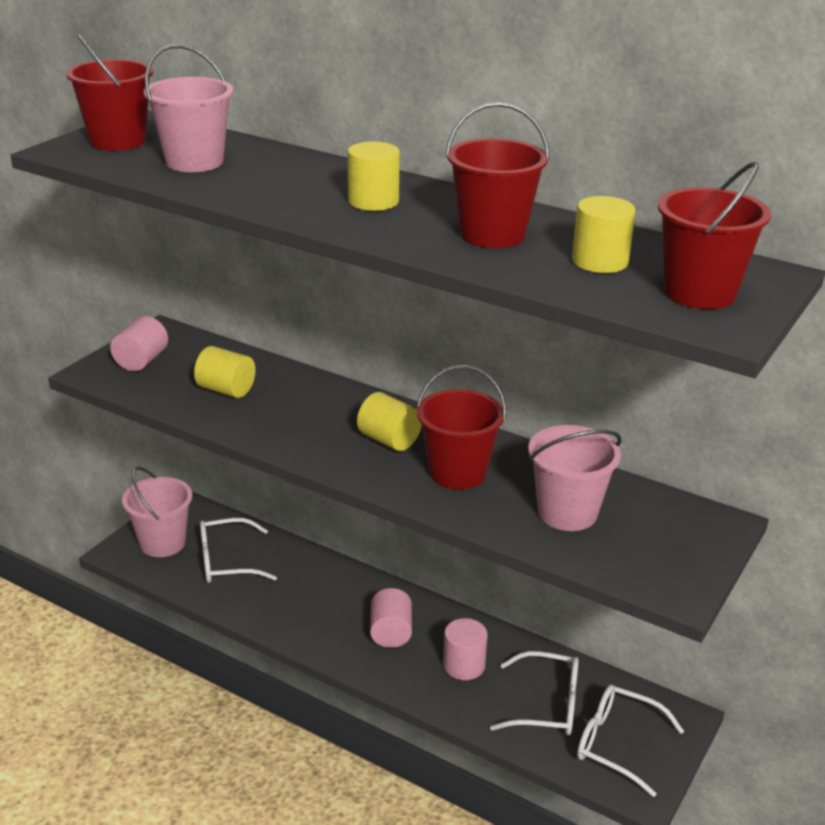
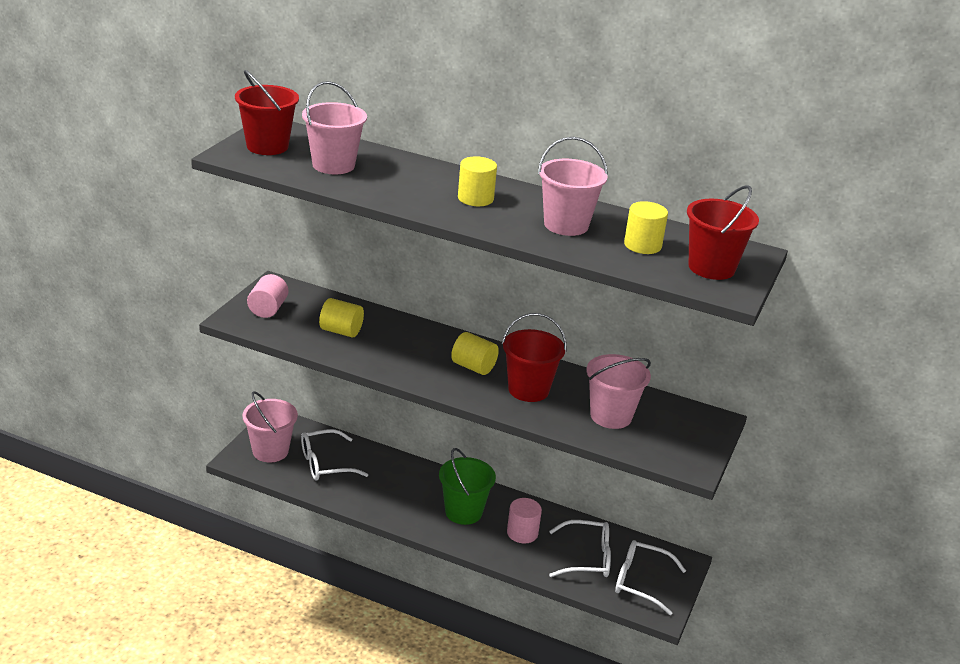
camera: 10 degrees left, 0 degrees up
pink cylinder [370,588,412,648] -> green bucket [439,448,496,525]
red bucket [445,102,550,248] -> pink bucket [538,137,608,236]

